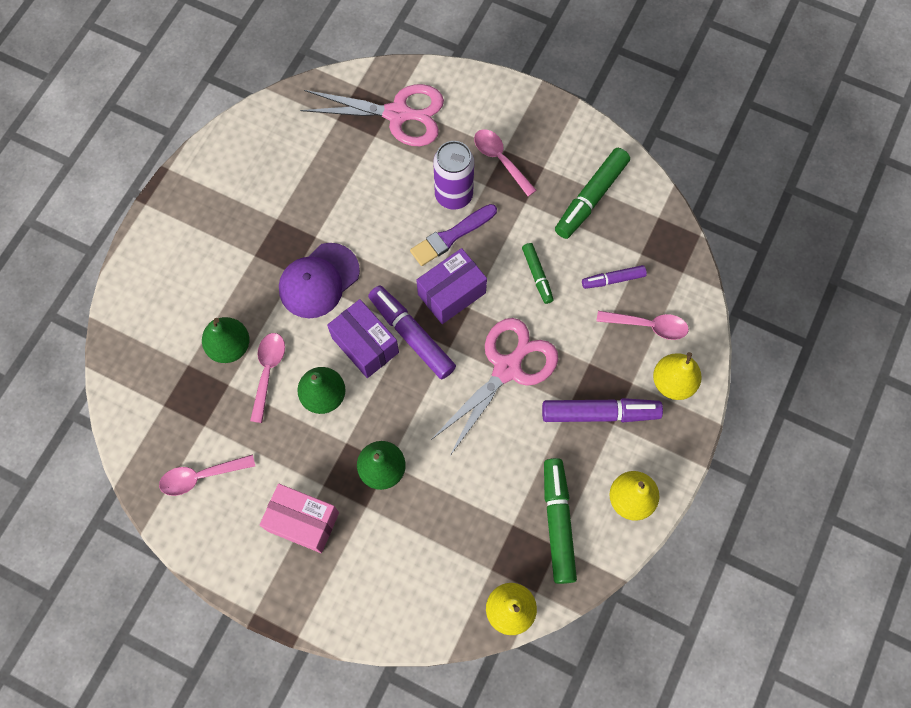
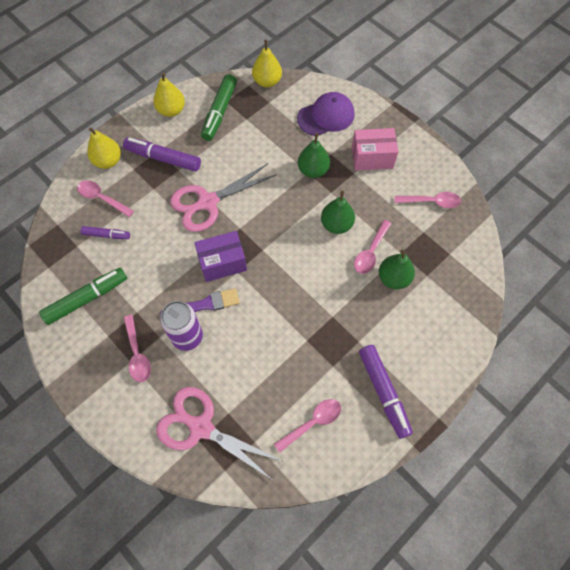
camera: 160 degrees left, 5 degrees down
pink box [260,484,339,553] -> pink box turned 45 degrees counterclockwise [352,128,398,171]
purple cap [279,243,360,318] -> purple cap moved to [297,92,355,136]
purple box [327,299,399,378] -> none
purple marker [368,285,456,380] -> purple marker moved to [359,345,413,439]
green marker [522,243,554,304] -> none
none -> pink spoon [274,399,341,453]

